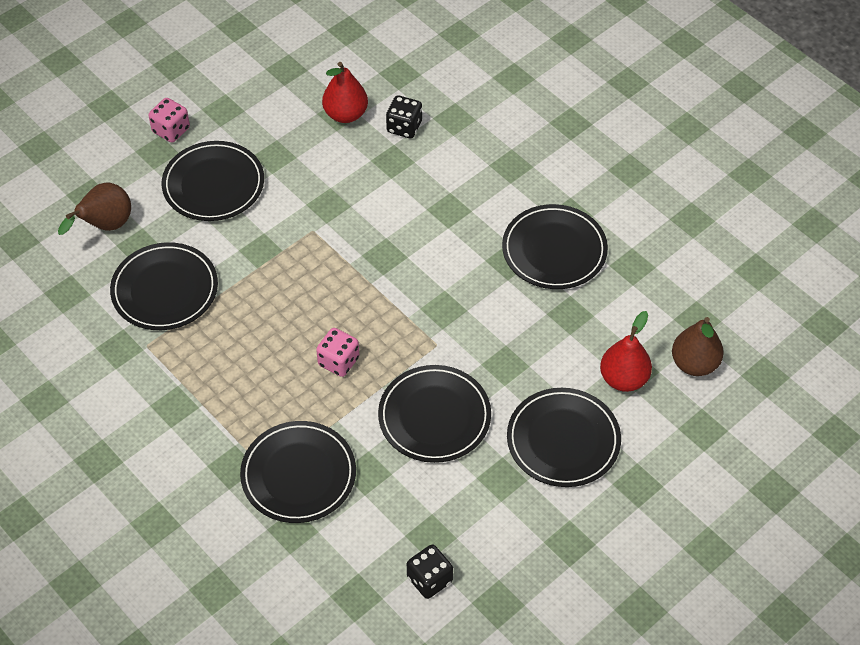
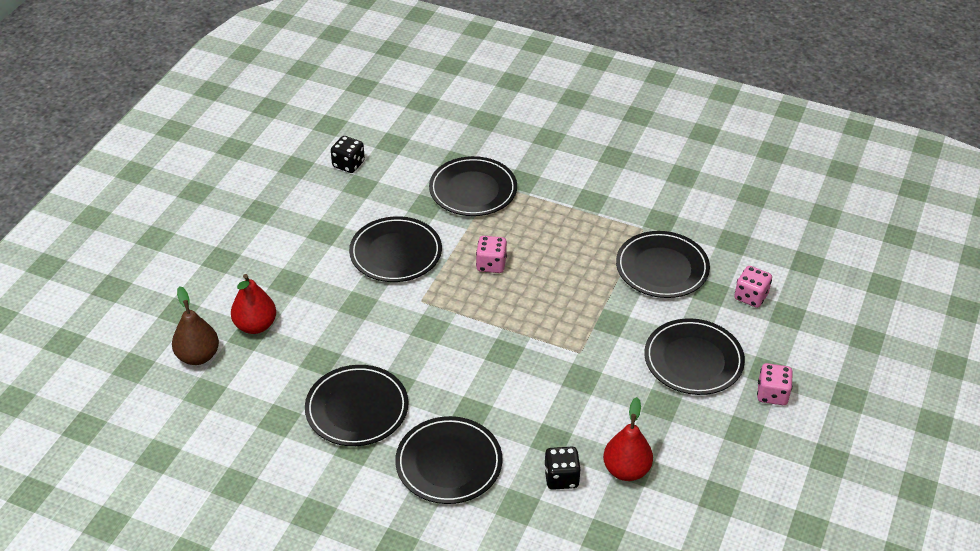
camera: 155 degrees right, 10 degrees down
brown pear [58,182,131,235] -> pink dice [734,266,772,308]
black plate [507,388,621,487] -> black plate moved to [395,416,503,504]

